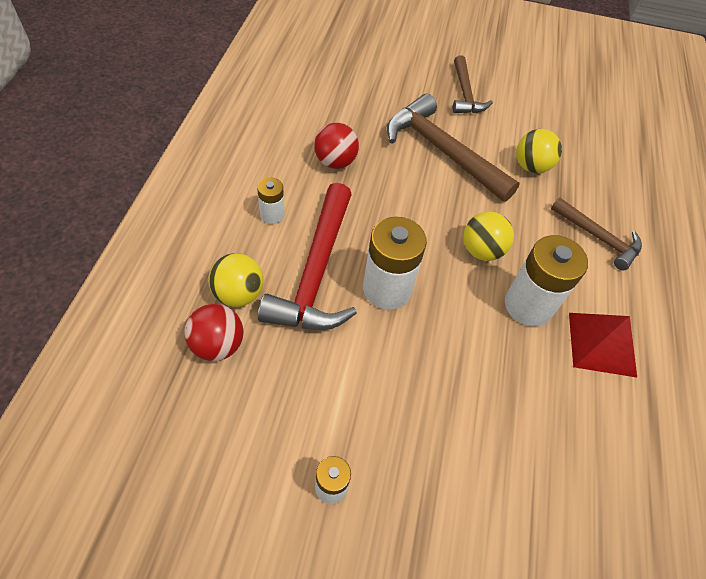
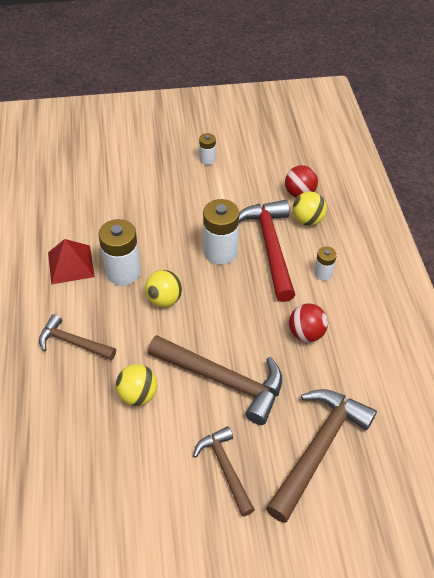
camera: 165 degrees right, 5 degrees down
none -> brown hammer [266,389,377,523]

